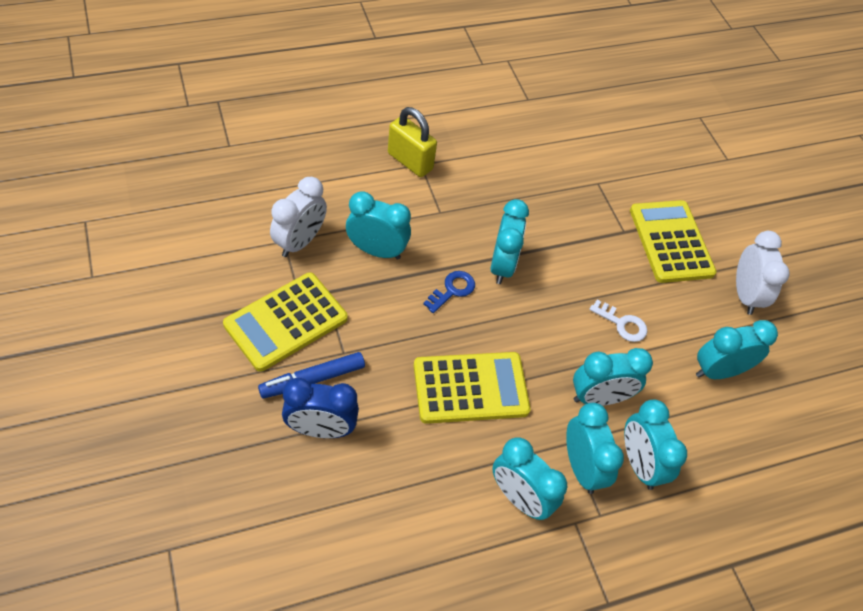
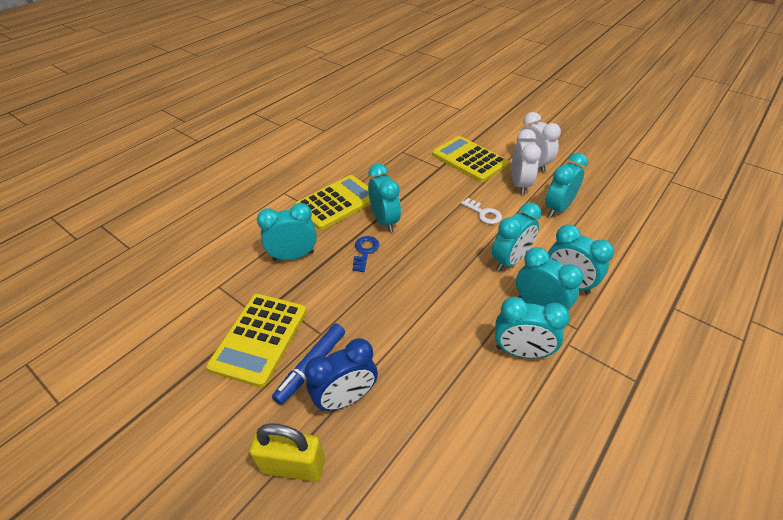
camera: 25 degrees left, 10 degrees down
white clock [270,177,327,257] -> white clock moved to [512,129,541,194]
yellow padlock [388,107,437,177] -> yellow padlock moved to [250,423,325,482]
yellow calculator [414,352,531,424] -> yellow calculator moved to [294,175,371,230]
white key [589,300,647,342] -> white key turned 45 degrees clockwise [461,198,502,224]

